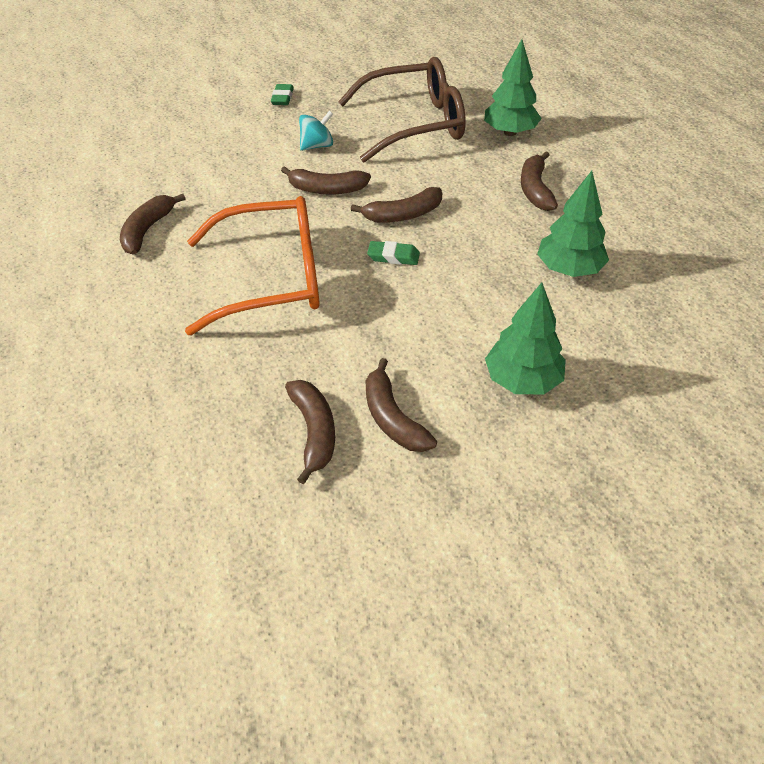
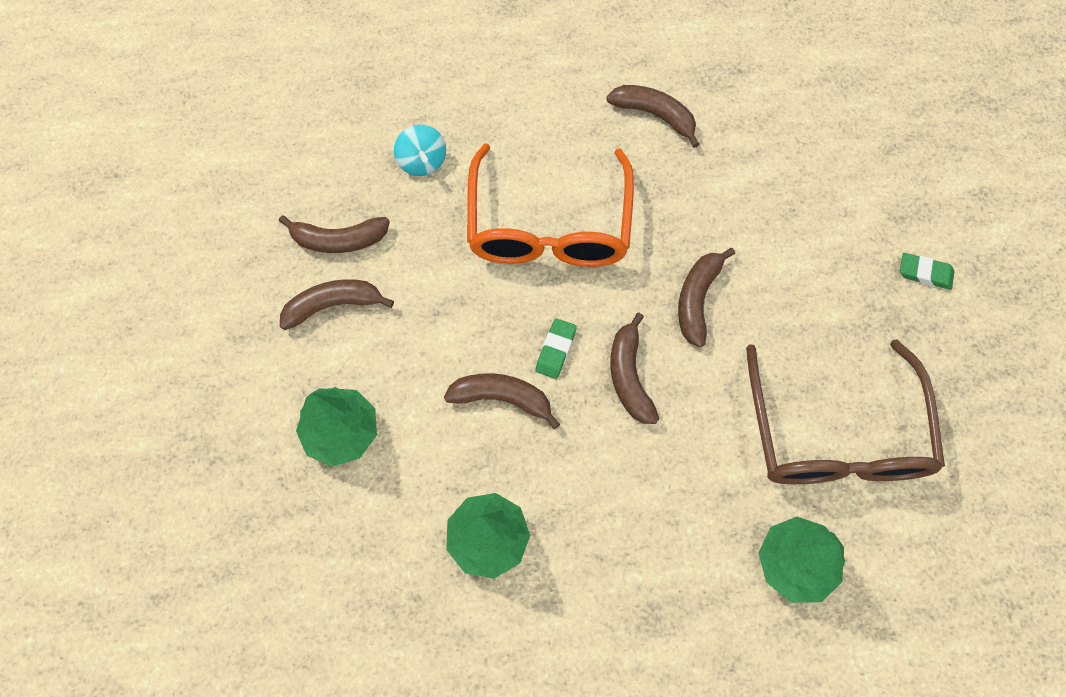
camera: 100 degrees right, 20 degrees up
turquoise spinning top [299,110,333,151] -> turquoise spinning top moved to [394,125,446,176]
brown banana [521,151,558,211] -> brown banana moved to [444,373,560,429]

